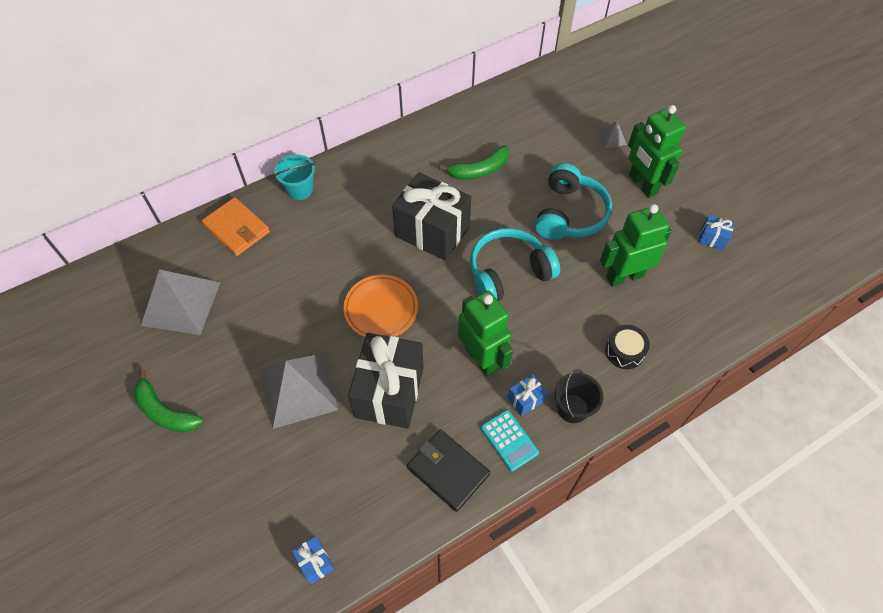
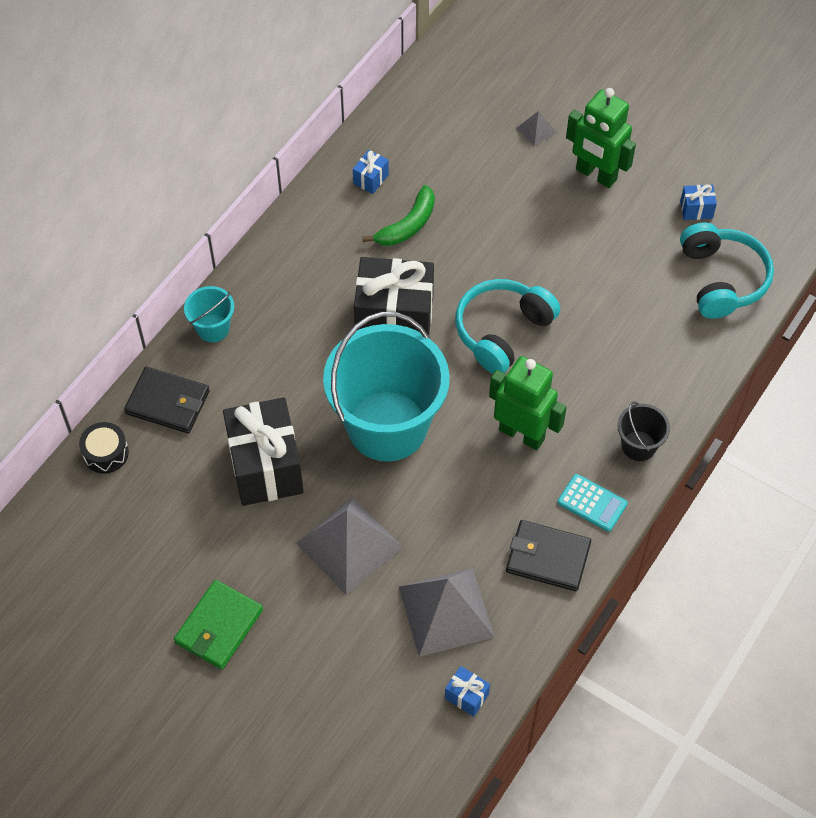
camera: 25 degrees left, 0 degrees up
green banana [133,369,203,432] -> green wallet [174,580,263,669]
grey pyramid [141,269,221,335] -> grey pyramid moved to [399,568,495,657]
orange wallet [202,197,270,256] -> black wallet [124,367,210,433]
orange plate [343,275,418,337] -> turquoise bucket [323,312,450,461]
black gift [348,333,424,429] -> black gift moved to [223,397,304,506]
blue gift [508,375,547,416] -> blue gift moved to [353,150,389,194]
turquoise headphones [535,163,612,240] -> turquoise headphones moved to [680,222,774,319]
green robot [600,204,672,287] -> none
black drum [605,325,650,369] -> black drum moved to [79,422,129,474]

